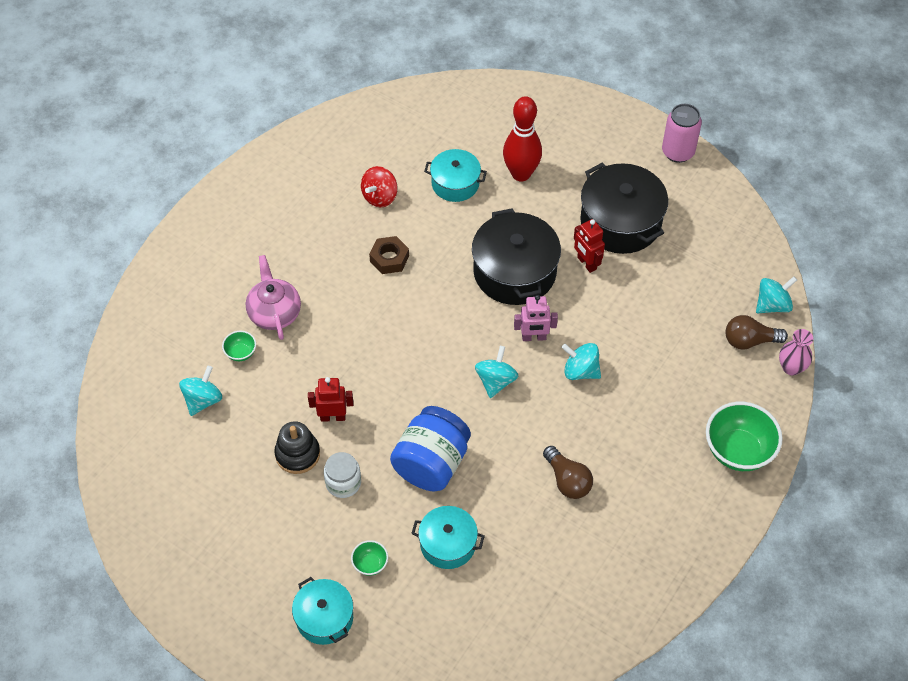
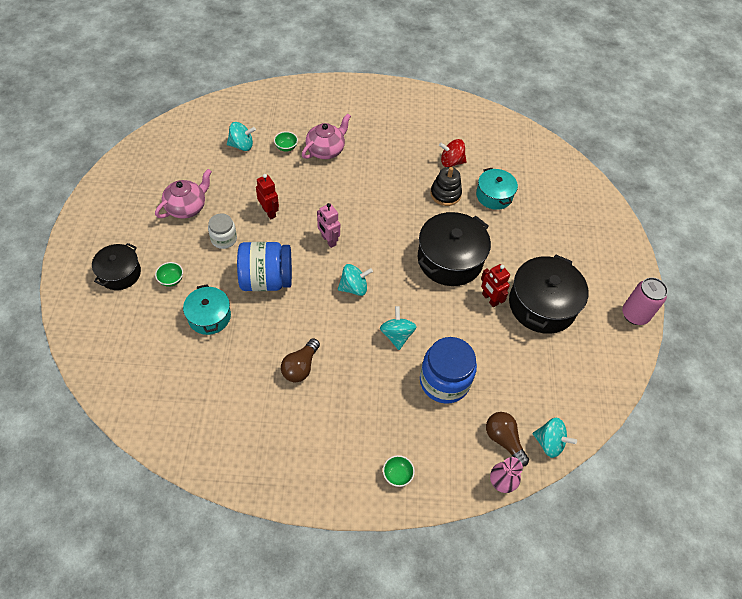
camera: 55 degrees right, 0 degrees up
black stacking toy [274,421,320,474] -> black stacking toy moved to [430,167,462,206]
turquoise pot [292,577,353,645] -> black pot [92,243,141,290]
brown nut [369,236,409,274] -> none
red bowling pin [503,96,542,181] -> none
pink robot [514,295,558,341] -> pink robot moved to [317,203,340,248]
red robot [574,219,605,273] -> red robot turned 60 degrees counterclockwise [481,264,510,307]
green bowl [706,402,783,471] -> green bowl [383,455,415,487], size x0.47
none -> pink teapot [155,169,212,219]
none -> blue jar [420,337,477,404]

